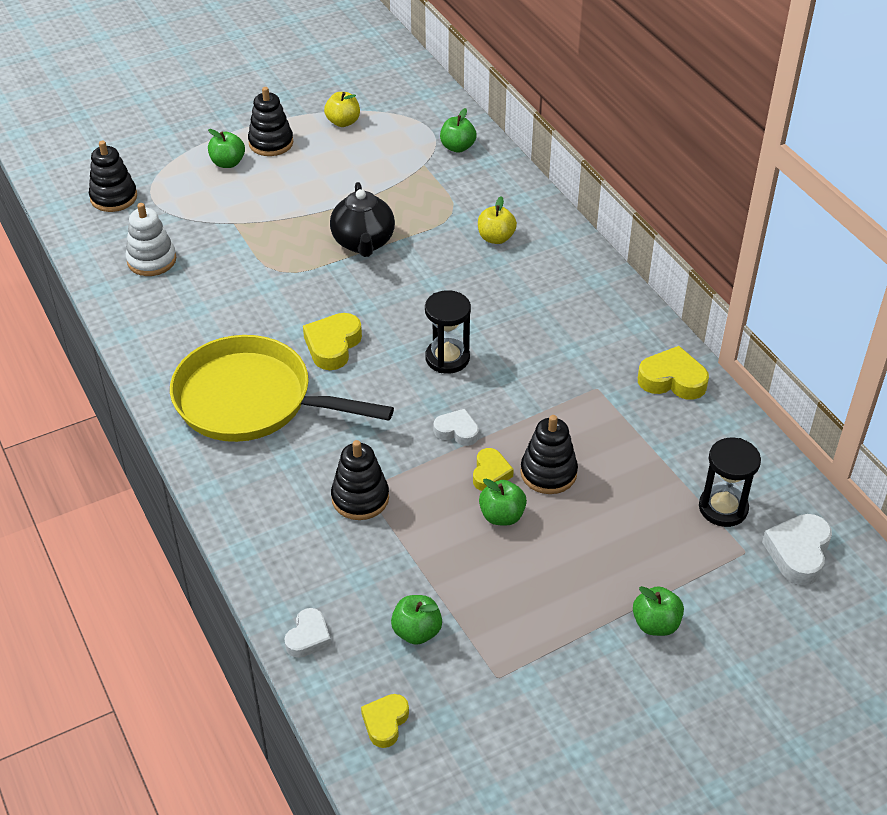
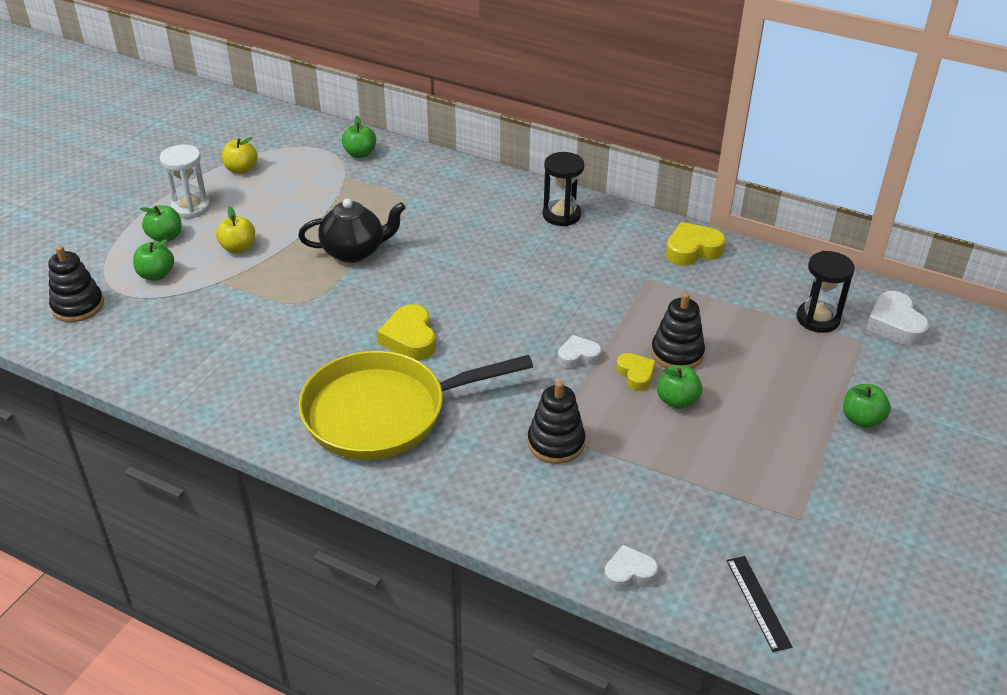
camera: 35 degrees left, 5 degrees down
white stacking toy [126,203,176,276] -> none
black stacking toy [248,87,293,156] -> white hourglass [159,144,210,218]
white heart [284,608,331,658] -> white heart turned 90 degrees counterclockwise [604,545,658,590]
black teapot [330,182,395,257] -> black teapot turned 60 degrees counterclockwise [298,198,406,263]
yellow heart [361,694,409,748] -> black ruler [726,556,792,652]
green apple [391,595,442,645] -> green apple moved to [133,239,174,280]
black hourglass [425,290,471,374] -> black hourglass moved to [543,152,584,226]
yellow apple [478,196,517,244] -> yellow apple moved to [216,207,255,254]

